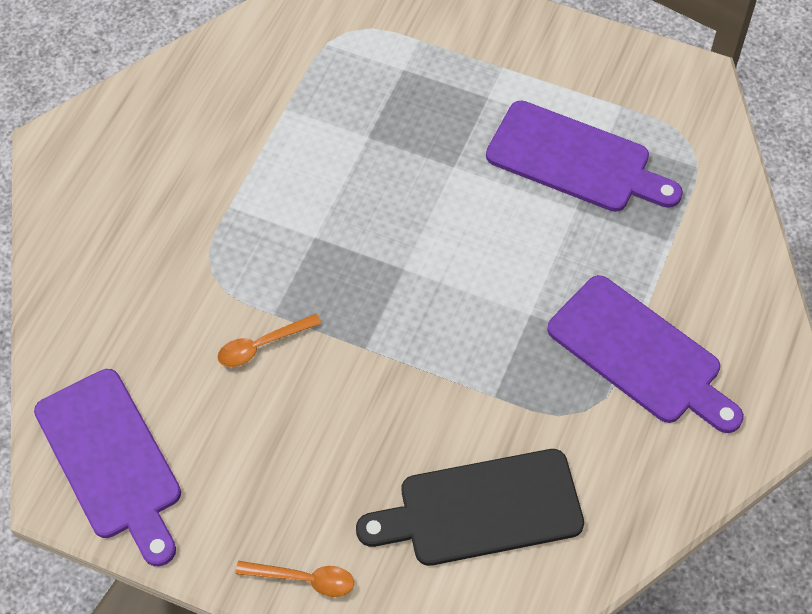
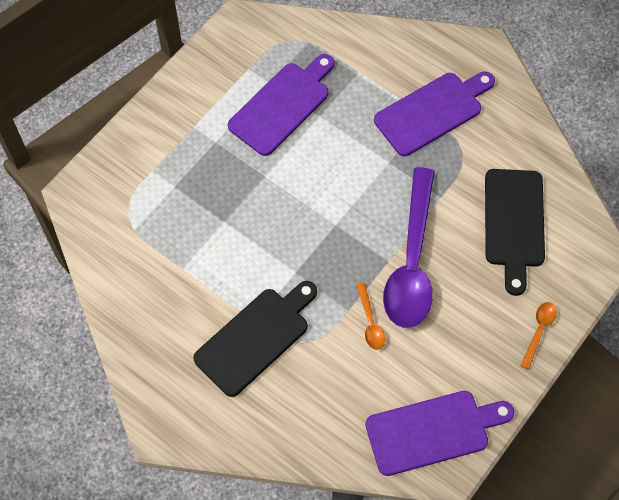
camera: 75 degrees left, 5 degrees up
none -> black cutting board [193,281,317,397]
none -> purple spoon [383,167,435,328]

